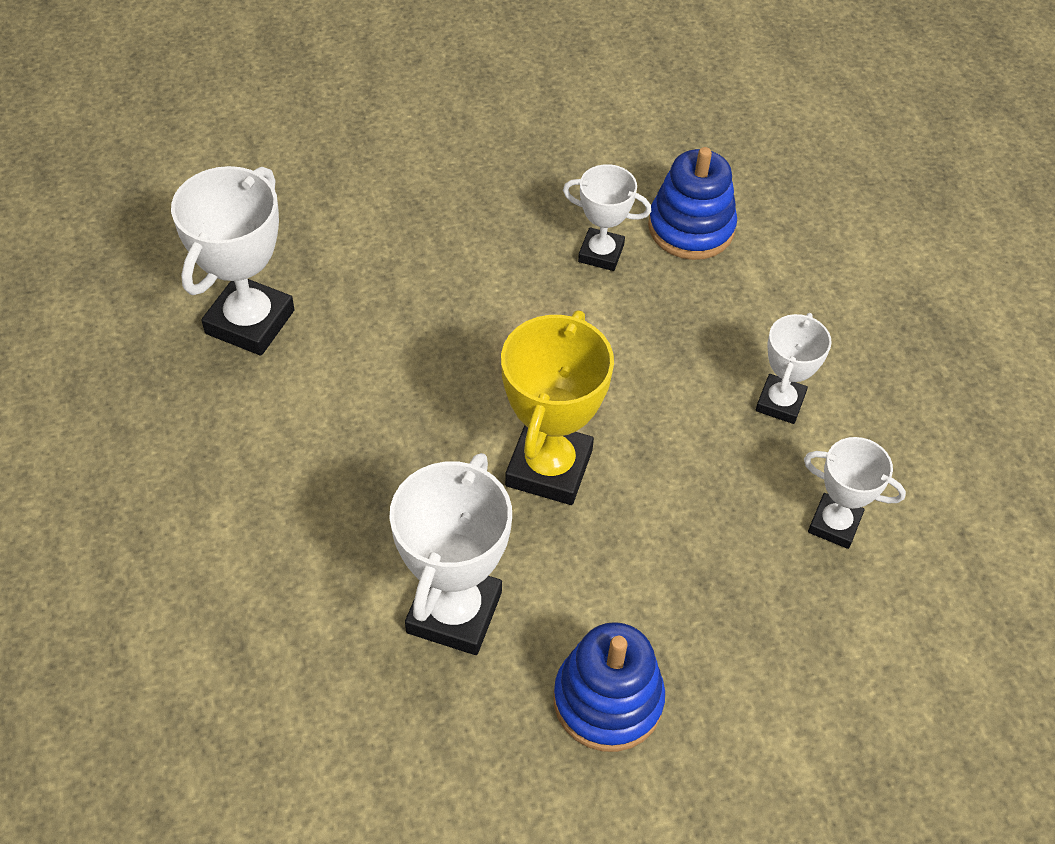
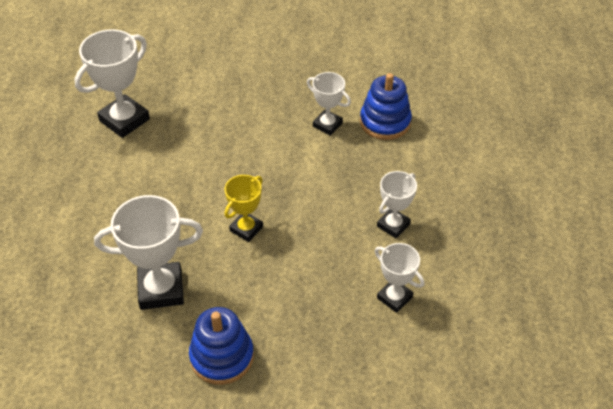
camera: 20 degrees right, 5 degrees down
white trophy [389,453,512,655] -> white trophy turned 45 degrees clockwise [94,195,203,310]
yellow trophy [501,310,614,505] -> yellow trophy [224,175,263,242], size x0.60

